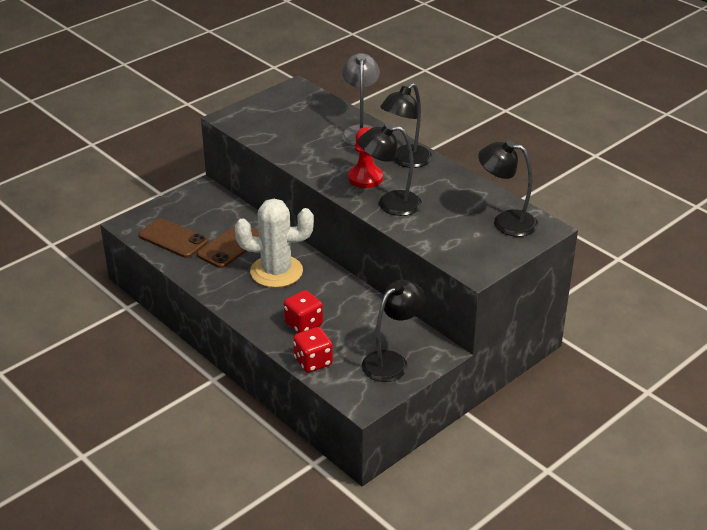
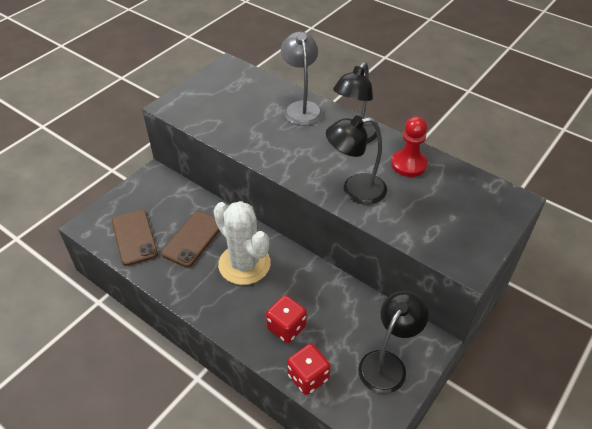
camera: 10 degrees left, 10 degrees up
brown phone [139,218,208,258] -> brown phone turned 45 degrees clockwise [112,210,158,266]
white cactus [235,199,314,288] -> white cactus turned 60 degrees clockwise [214,201,271,285]
red pawn [348,127,383,188] -> red pawn moved to [391,116,427,177]
black lamp [478,140,538,237] -> none

